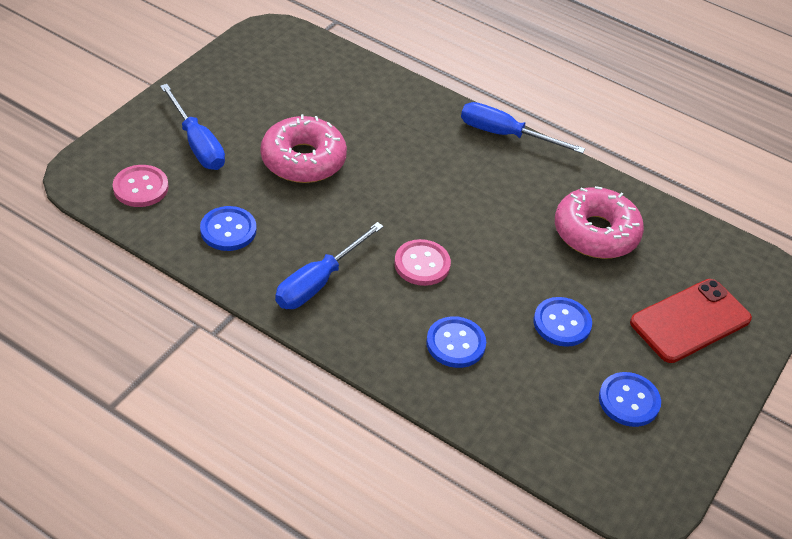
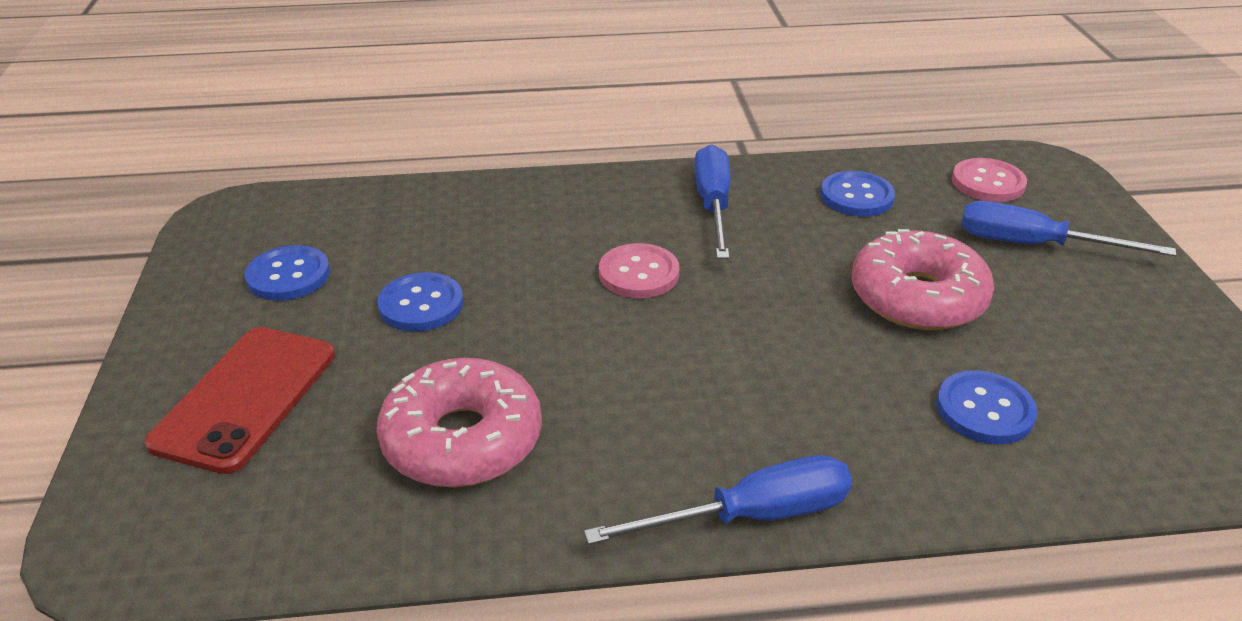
camera: 145 degrees right, 10 degrees down
blue button [426,316,486,368] -> blue button moved to [936,370,1037,444]

